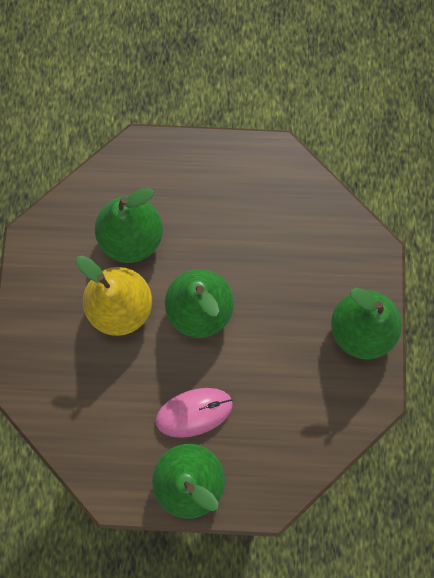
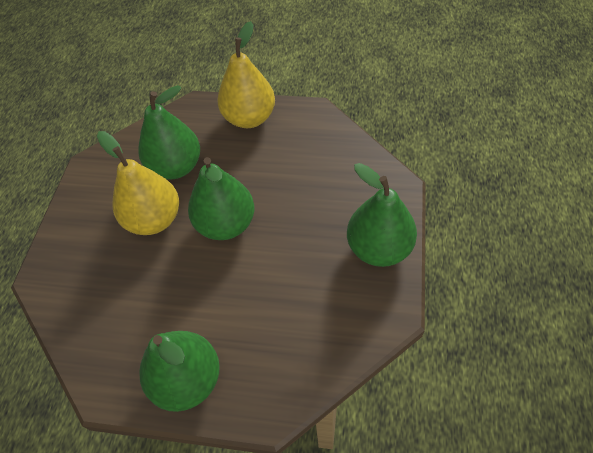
camera: 10 degrees right, 20 degrees down
pink mouse [156,388,233,438] -> none
none -> yellow pear [217,21,275,128]

